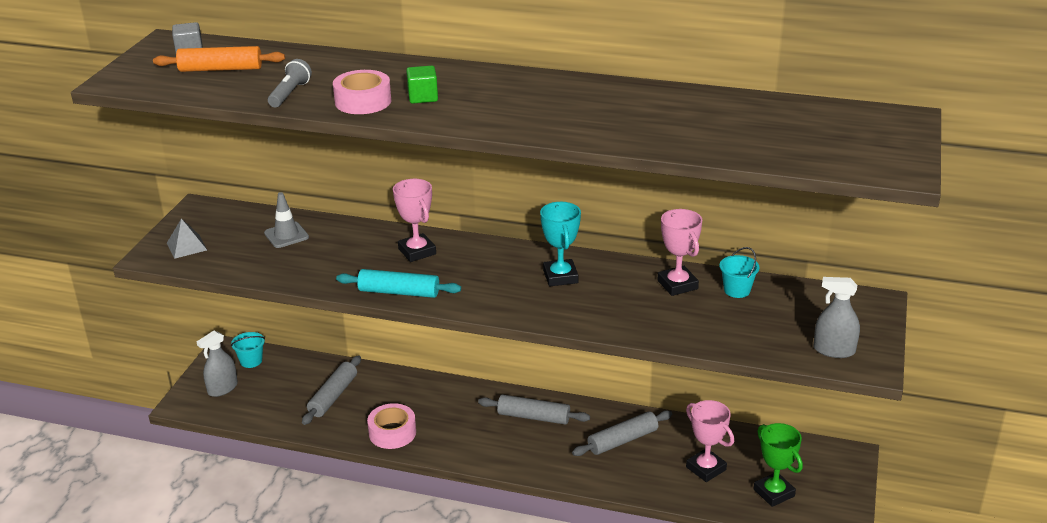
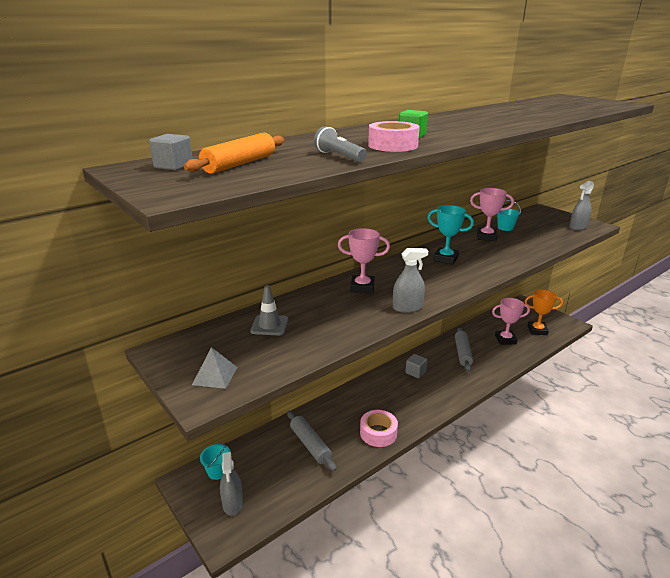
camera: 55 degrees left, 5 degrees down
turquoise rolling pin [336,269,461,298] -> grey spray bottle [393,248,428,313]
grey rolling pin [478,395,590,424] -> grey cube [405,354,427,378]
green trophy [754,423,803,507] -> orange trophy [524,289,563,335]

